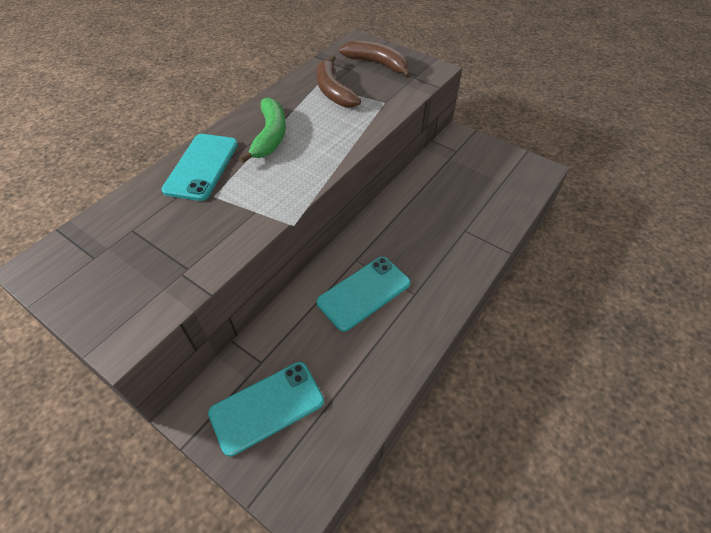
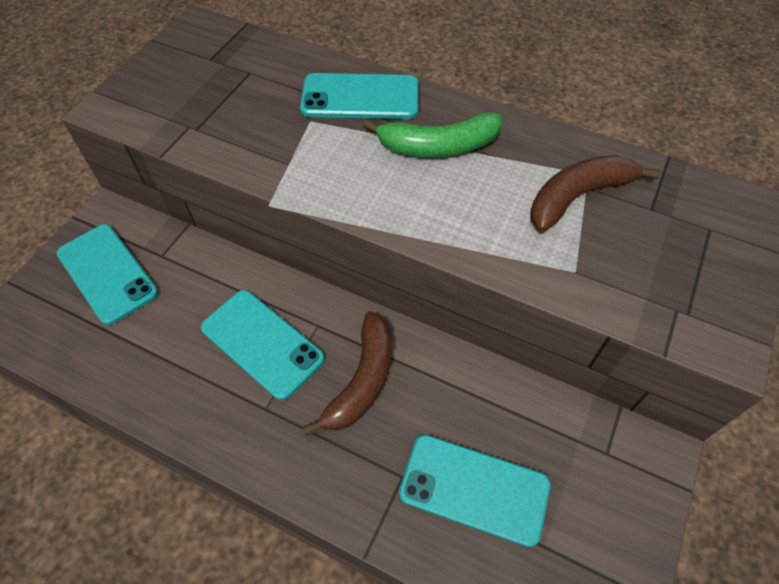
camera: 80 degrees right, 5 degrees up
brown banana [339,40,411,78] -> brown banana moved to [302,311,391,436]
none -> turquoise phone [399,434,551,547]

